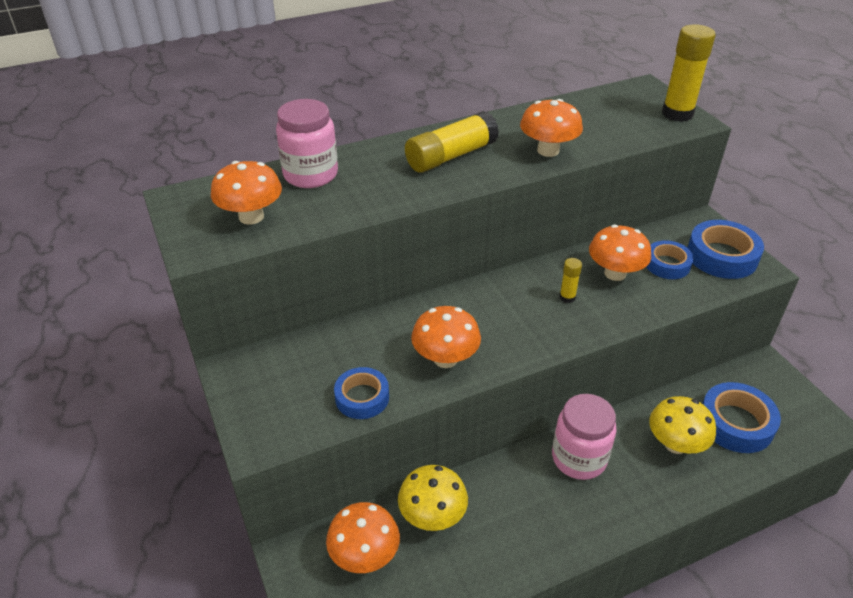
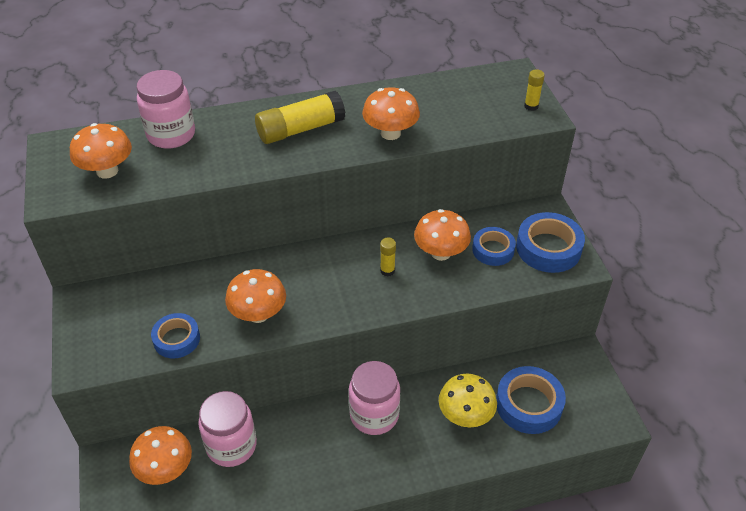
camera: 10 degrees right, 5 degrees up
yellow mushroom [398,465,468,531] -> pink jar [198,391,257,467]
yellow glue stick [662,24,716,122] -> yellow glue stick [524,69,545,111], size x0.48

